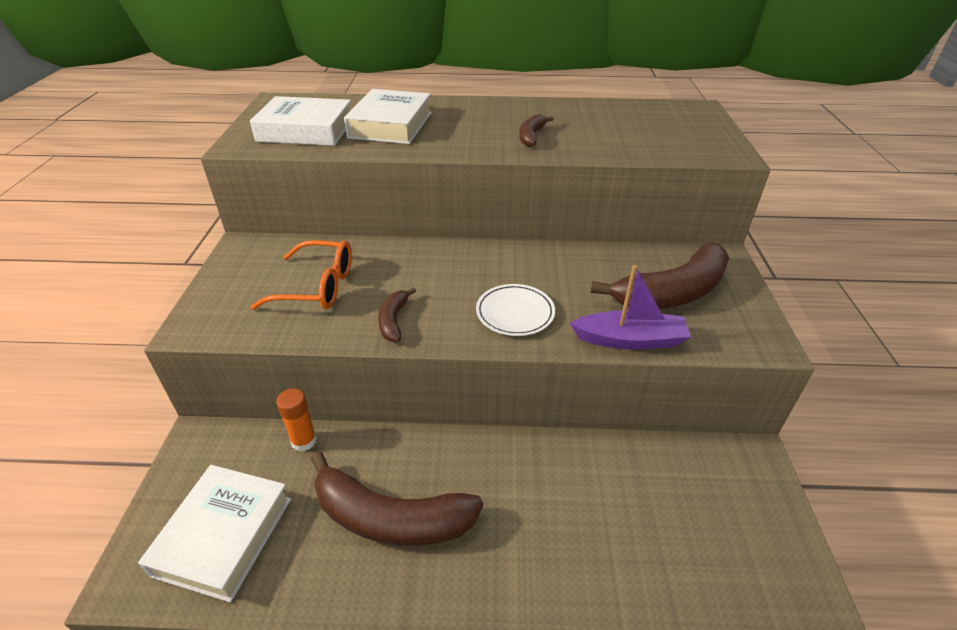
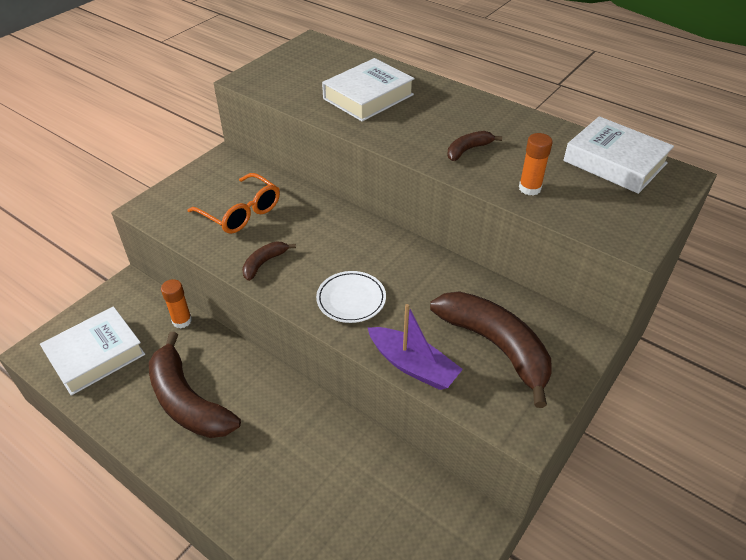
camera: 35 degrees right, 5 degrees up
white book [250,96,351,146] -> white book moved to [563,116,674,194]
brown banana [591,243,729,309] -> brown banana turned 135 degrees counterclockwise [430,291,551,408]
none -> orange glue stick [519,133,553,196]

